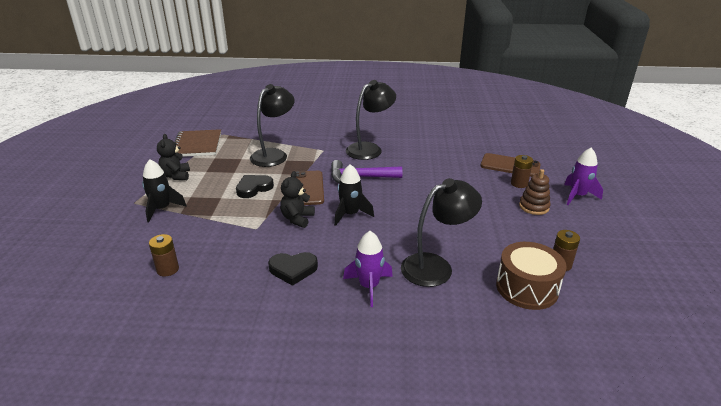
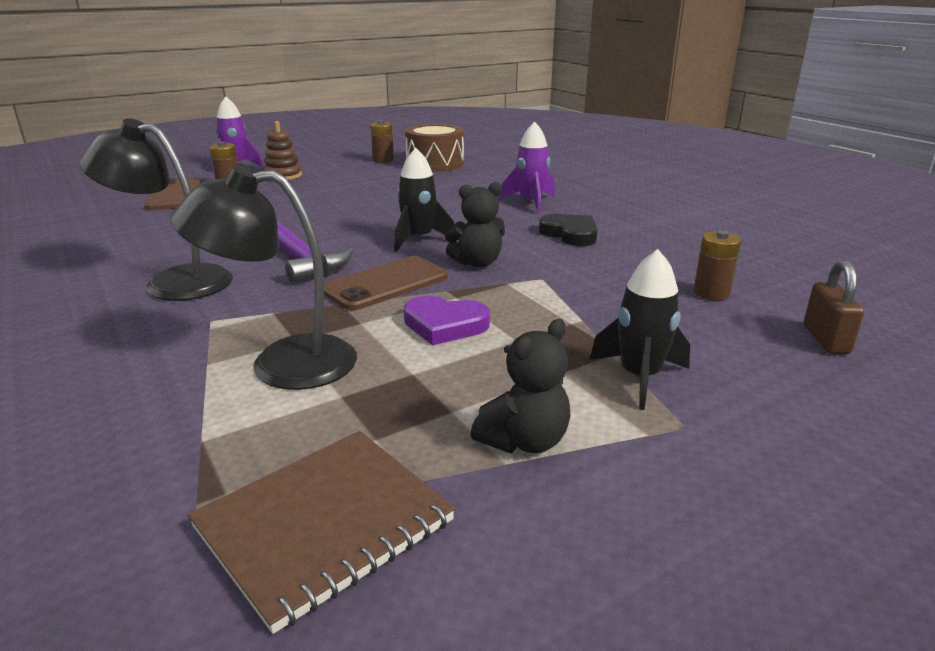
camera: 125 degrees left, 5 degrees down
black heart [236,175,274,198] -> purple heart [404,296,490,345]
black lamp [401,178,482,287] -> none
none -> brown padlock [804,260,864,354]

